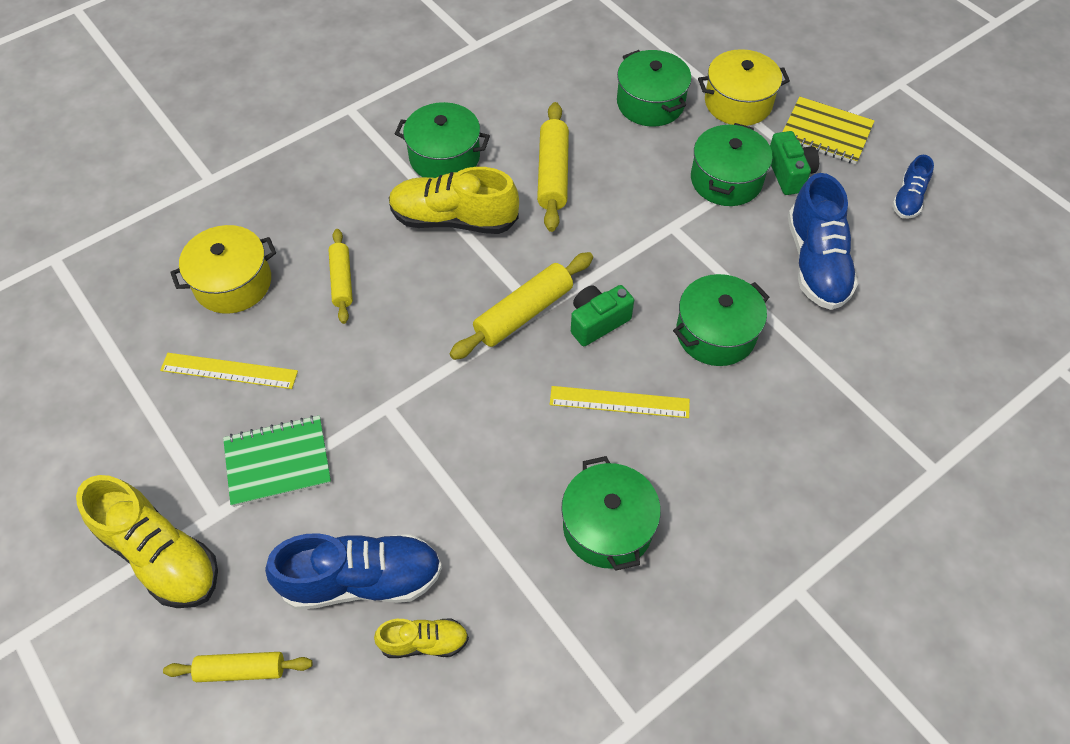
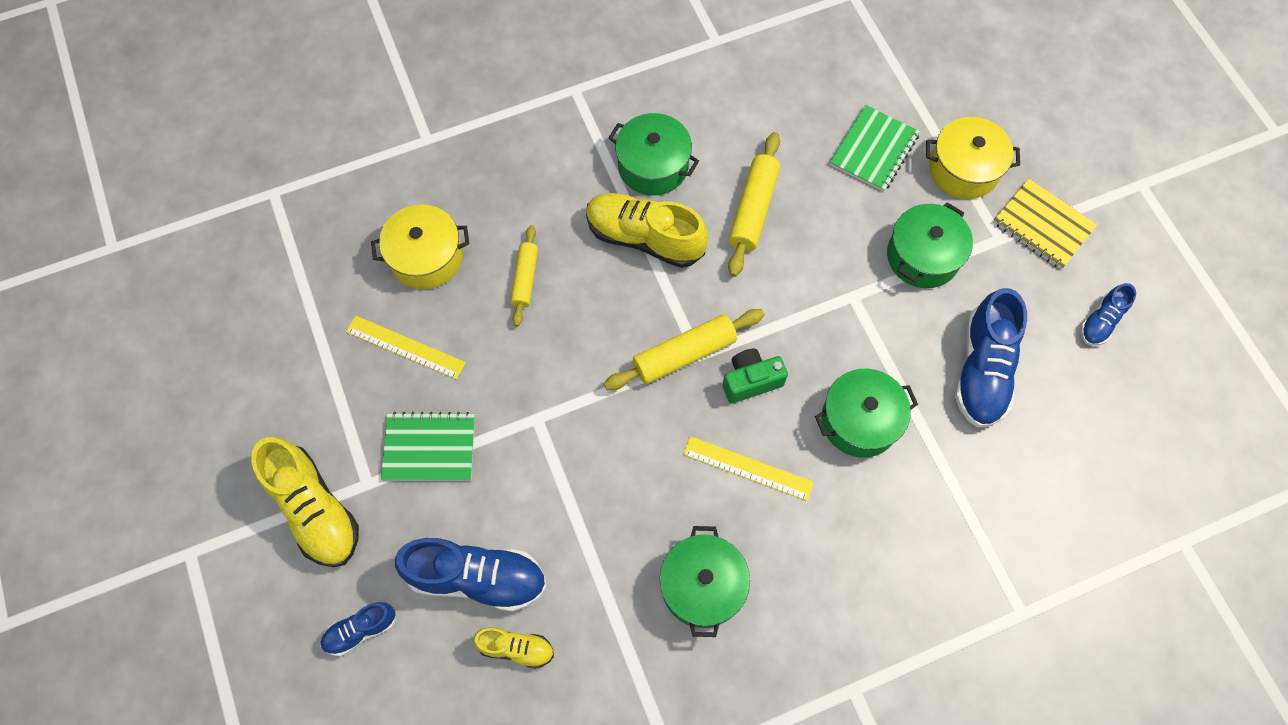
camera: 15 degrees right, 10 degrees up
yellow rolling pin [163,652,313,682] -> blue shoe [320,602,396,656]
green pot [617,50,692,126] -> green notebook [829,105,920,192]
green camera [770,131,819,195] -> none

